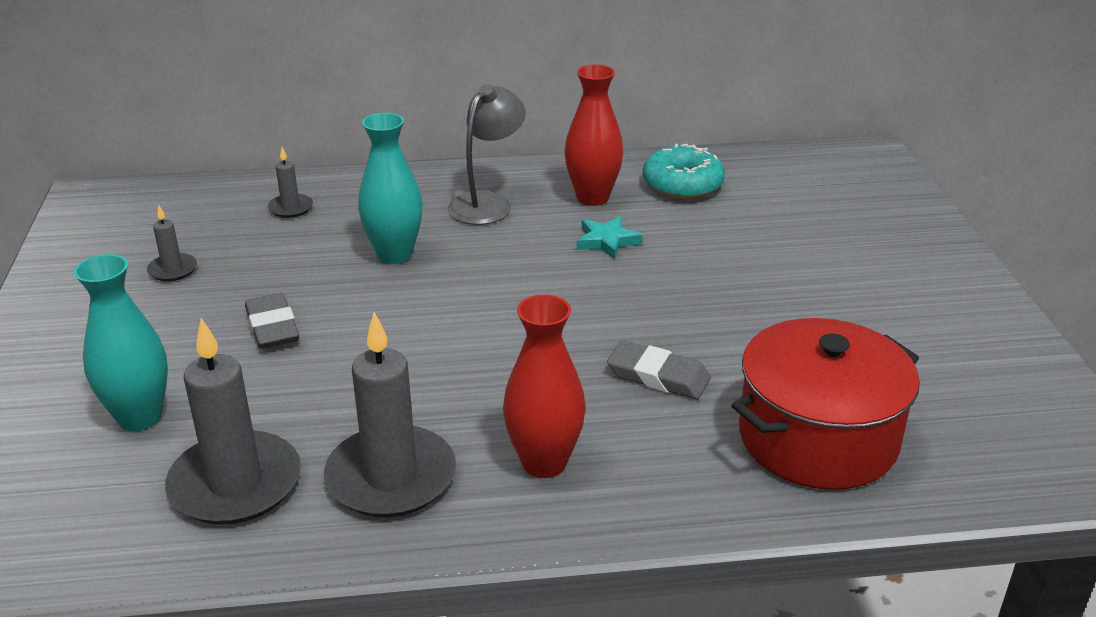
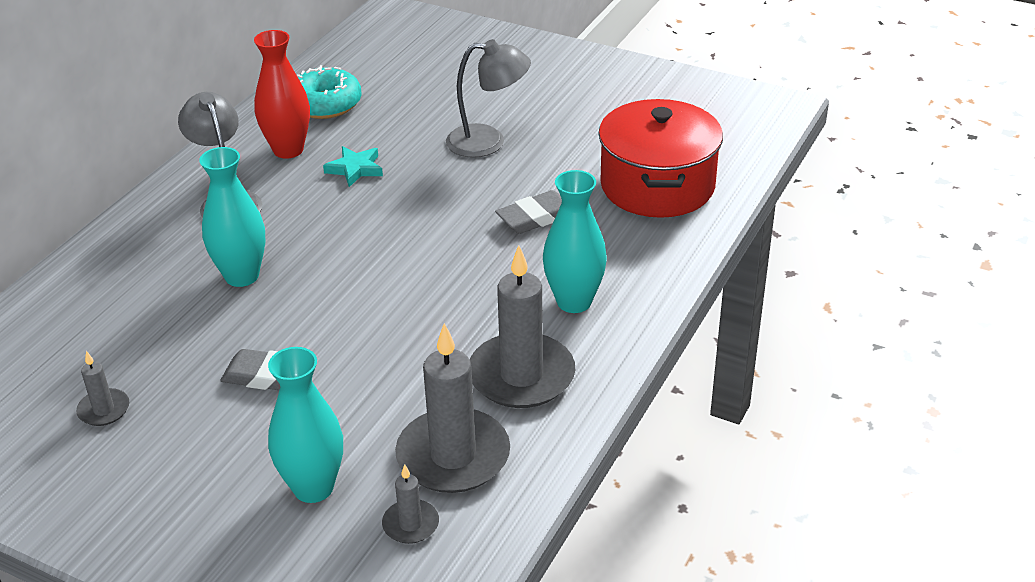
camera: 55 degrees left, 5 degrees up
grey candle [268,147,313,218] -> grey candle moved to [382,464,439,544]
red vase [503,294,585,478] -> turquoise vase [543,170,607,313]
none -> grey lamp [446,39,531,158]

